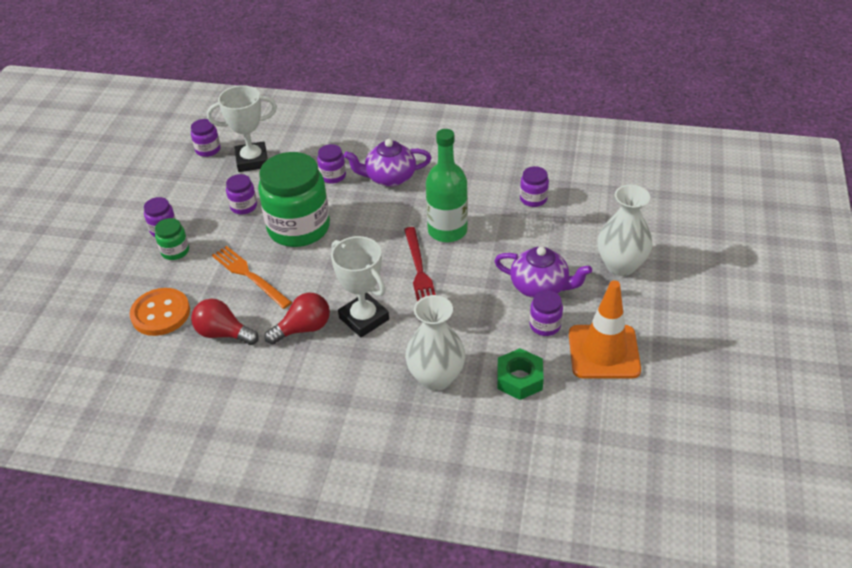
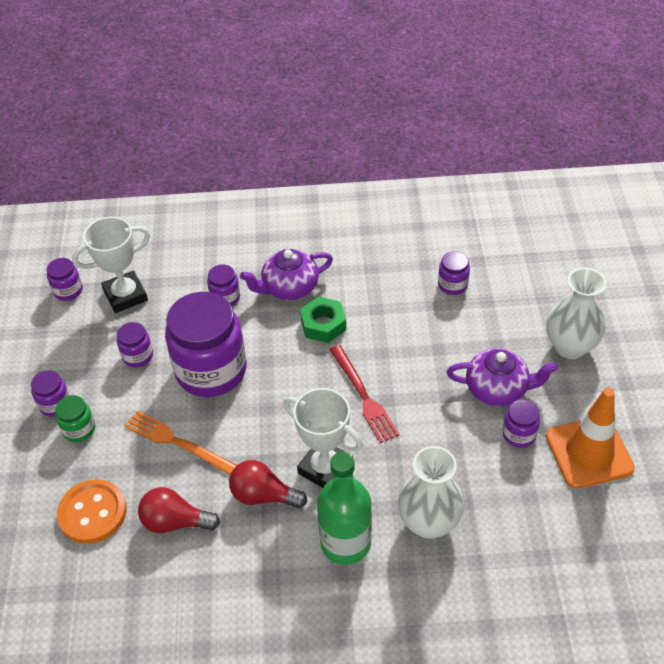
camera: 15 degrees left, 5 degrees up
green jar [258,152,330,247] -> purple jar [165,292,246,397]
red light bulb [264,293,330,344] -> red light bulb turned 120 degrees counterclockwise [229,460,307,508]
green bottle [426,129,468,242] -> green bottle moved to [317,452,372,565]
green nut [497,348,544,400] -> green nut moved to [300,297,346,343]

